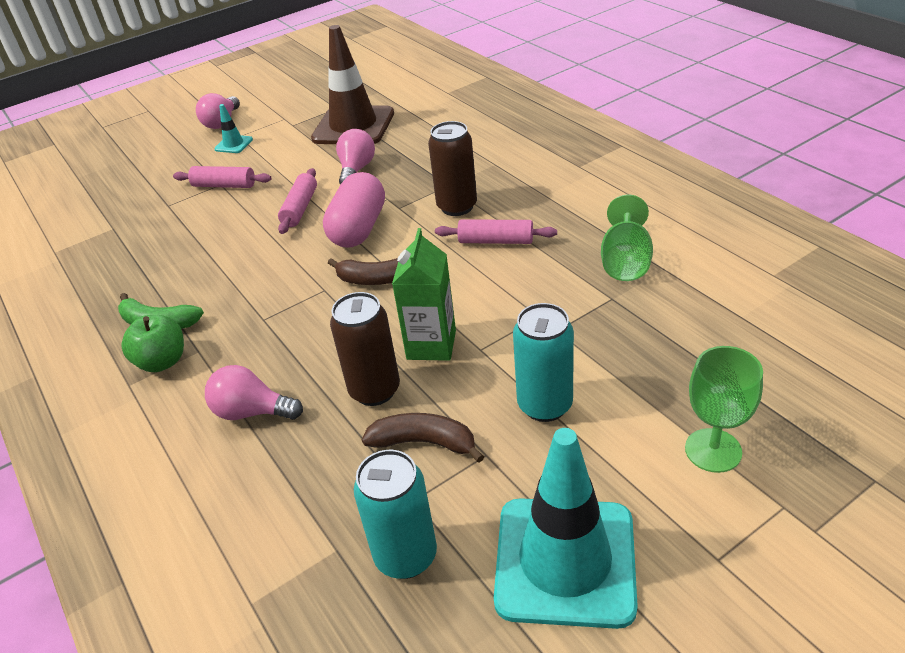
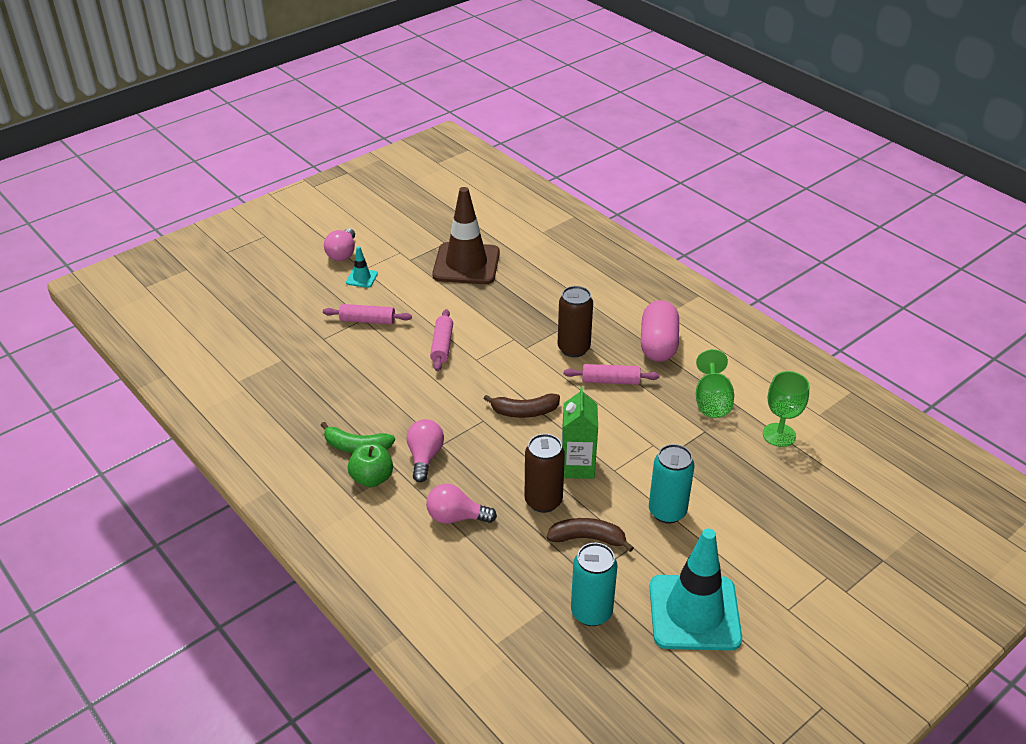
camera: 10 degrees left, 0 degrees up
pink capsule [323,172,385,248] -> pink capsule moved to [641,300,679,362]
pink light bulb [336,129,375,185] -> pink light bulb moved to [407,419,444,482]
green goblet [685,346,763,473] -> green goblet moved to [763,371,810,447]

